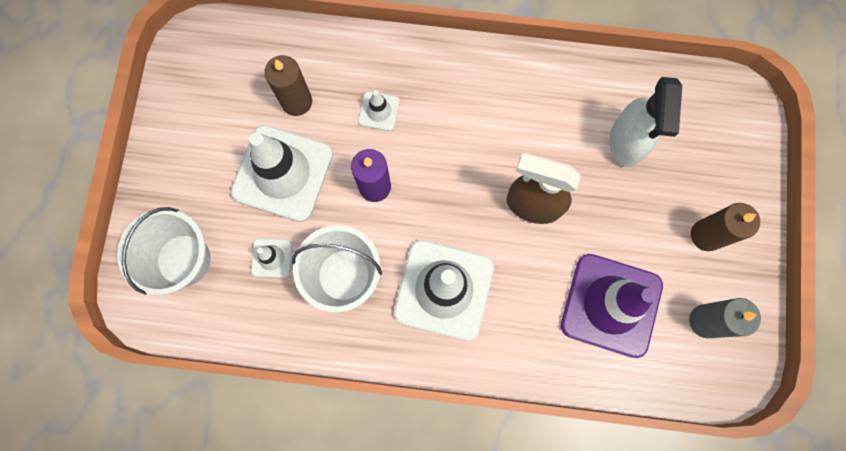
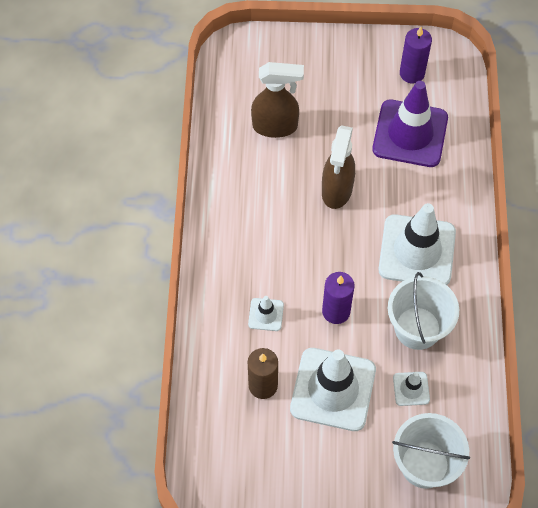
camera: 95 degrees left, 15 degrees down
white spray bottle [609,77,682,167] -> brown spray bottle [251,62,304,138]
grey candle [689,298,761,338] -> purple candle [400,27,432,83]
brown candle [691,203,760,251] -> none

